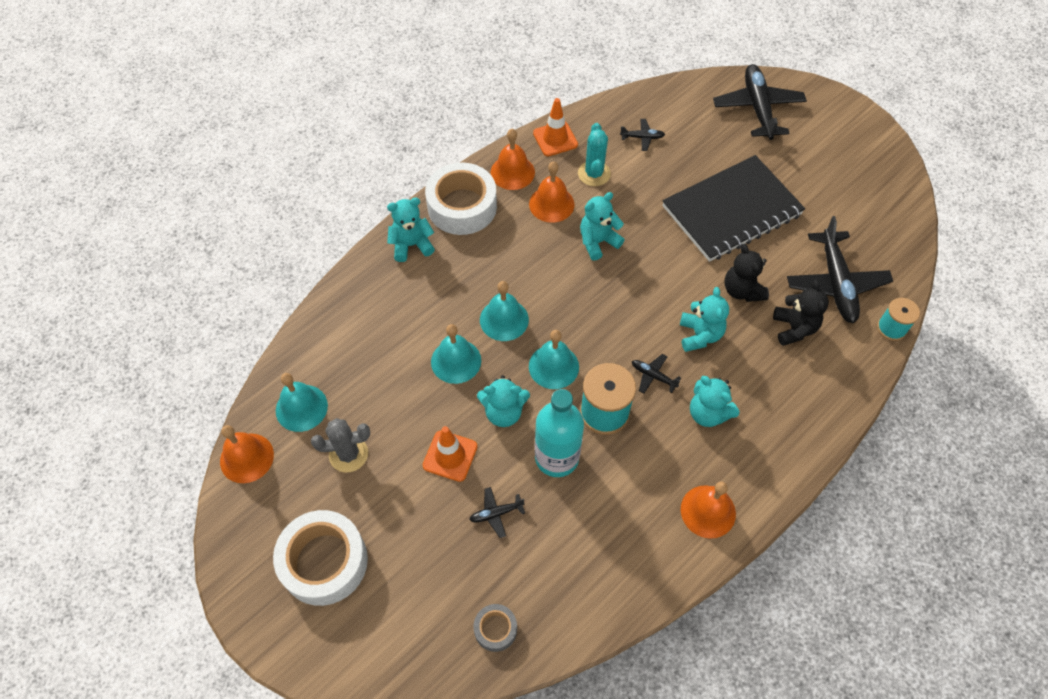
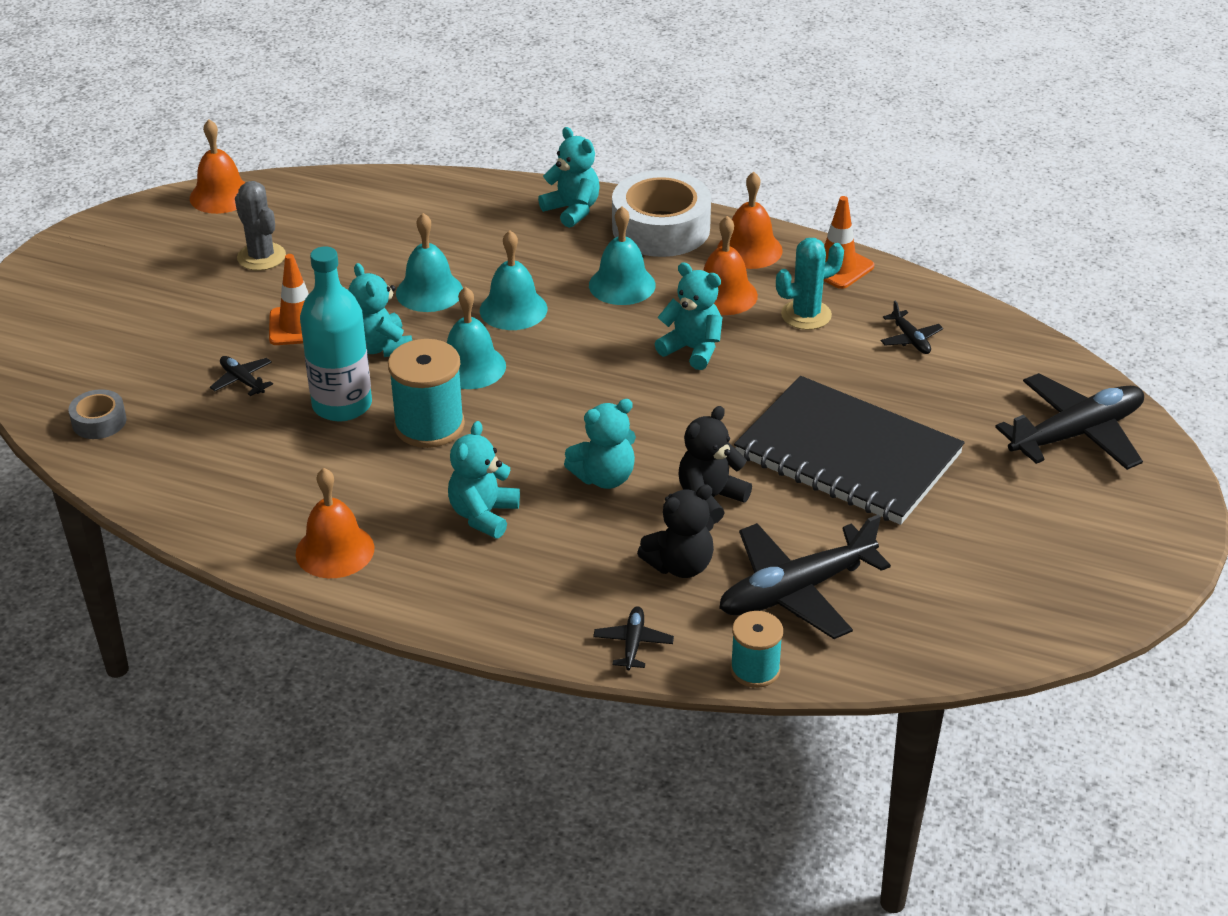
camera: 65 degrees right, 20 degrees down
white tape [273,510,368,606] -> none
turquoise bell [276,373,328,432] -> turquoise bell moved to [589,206,656,305]
black plane [632,354,681,393] -> black plane moved to [593,607,674,670]

